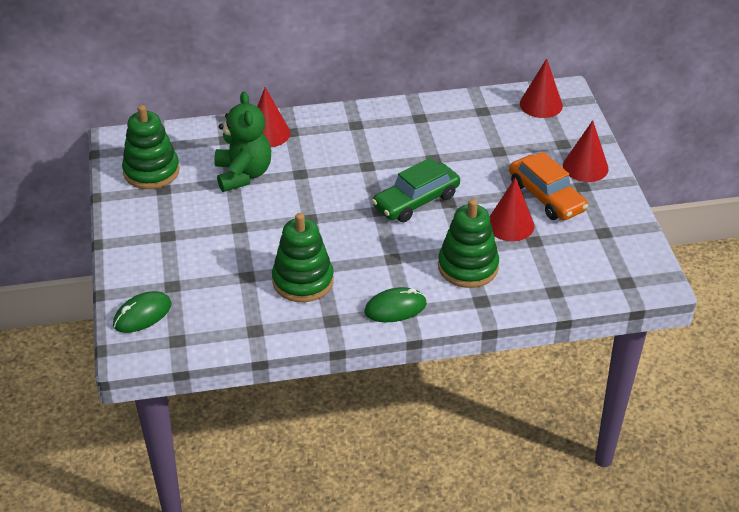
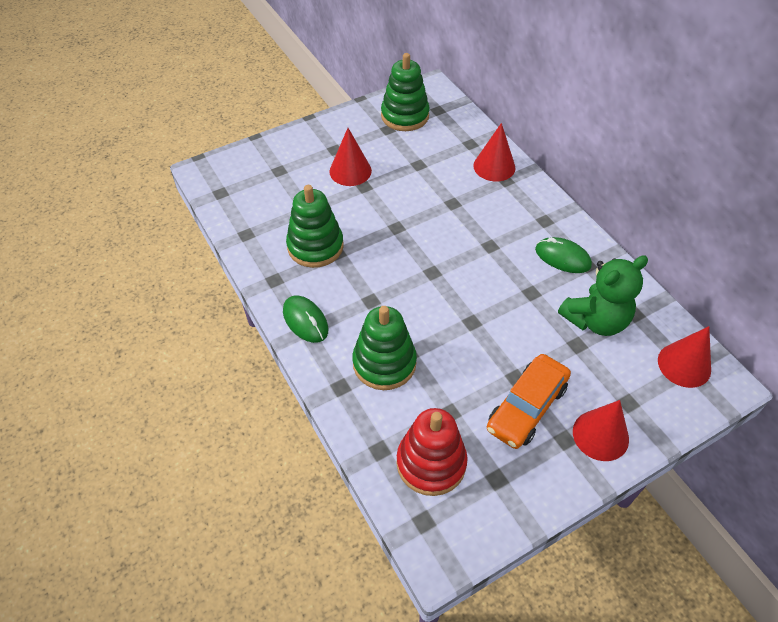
camera: 70 degrees right, 10 degrees up
green mouse [113,291,171,333] -> green mouse moved to [535,237,592,273]
green teddy bear [214,91,271,192] -> green teddy bear moved to [558,255,648,336]
green car [372,158,460,222] -> none
red cone [490,177,534,241] -> red cone moved to [329,128,372,186]
none -> red stacking toy [396,408,468,496]

